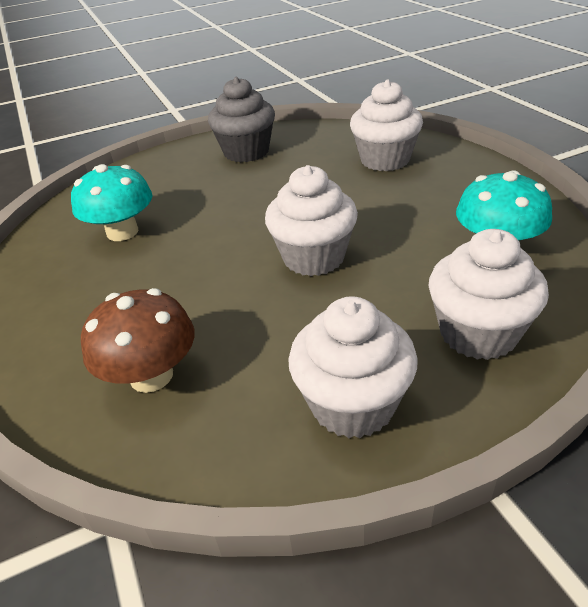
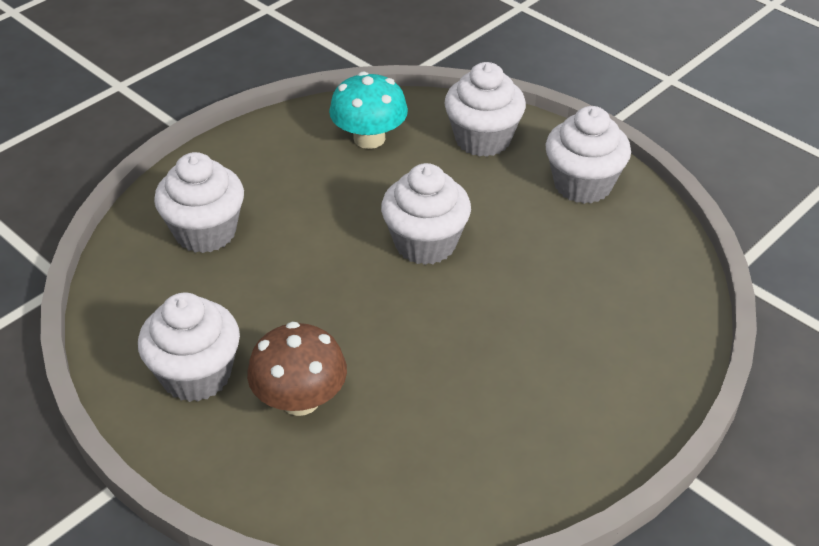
camera: 115 degrees left, 5 degrees up
turquoise mushroom [71,164,153,241] -> none
brown mushroom [81,288,194,393] -> brown mushroom moved to [247,321,347,416]
grey cupcake [208,77,275,162] -> white cupcake [138,293,240,402]

